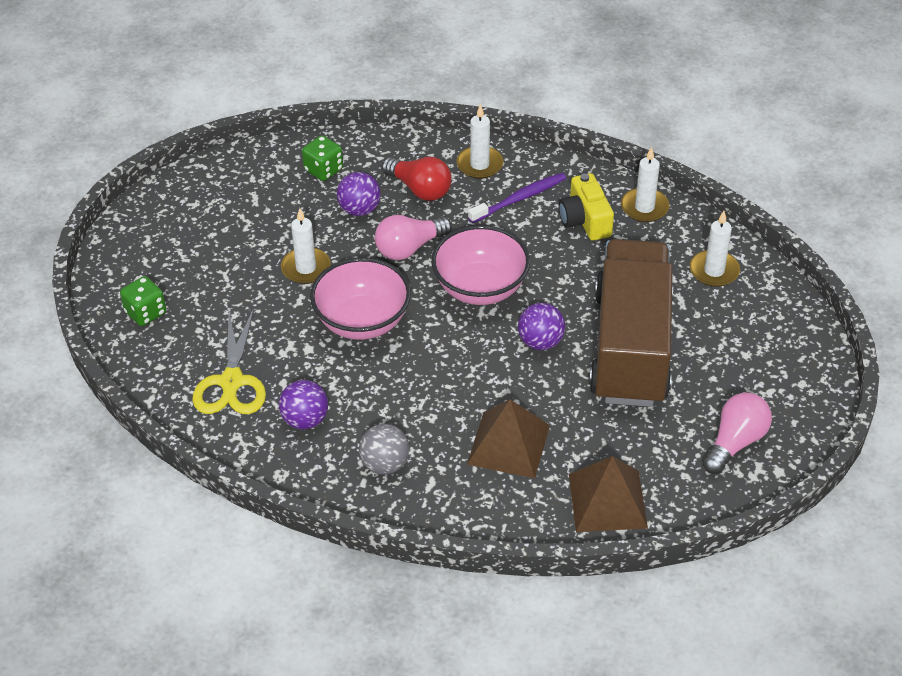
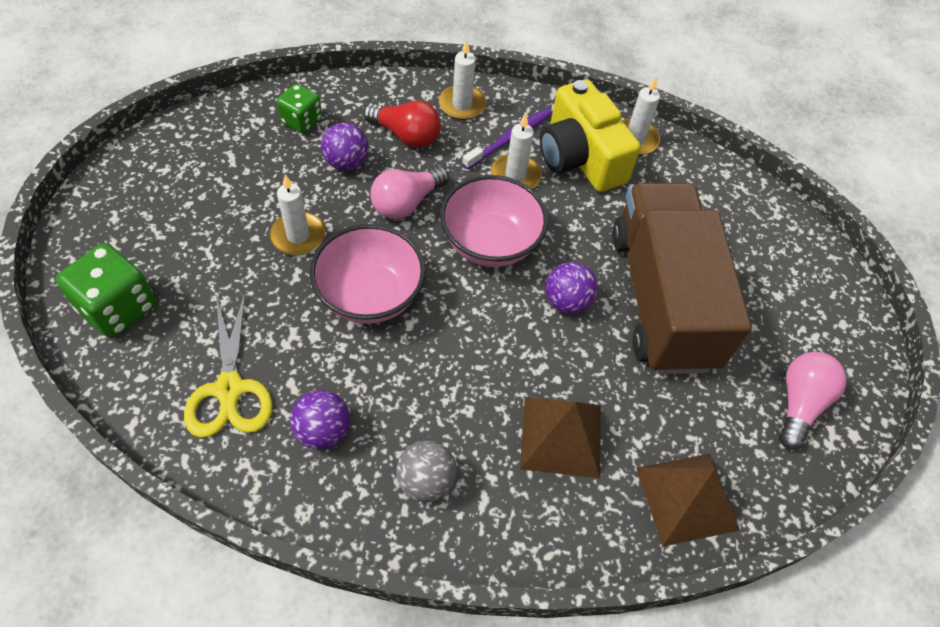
camera: 15 degrees left, 10 degrees up
green dice [120,276,166,326] -> green dice [56,243,156,338], size x1.59
yellow camera [559,173,614,241] -> yellow camera [540,79,641,192], size x1.56
white candle [690,211,740,287] -> white candle moved to [491,113,541,189]

